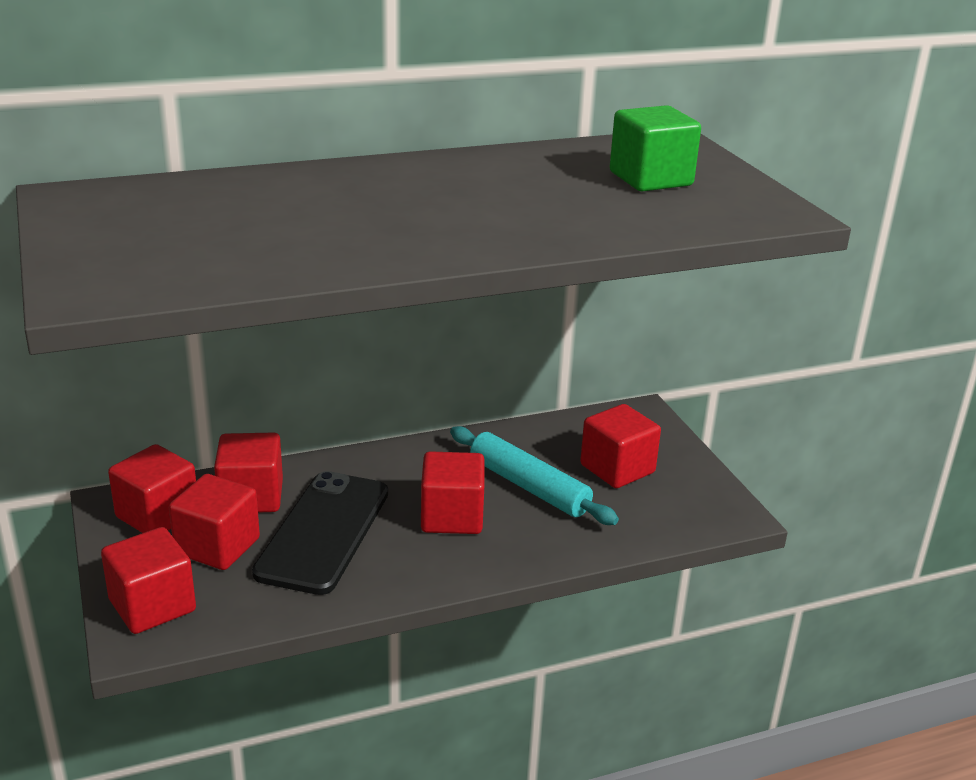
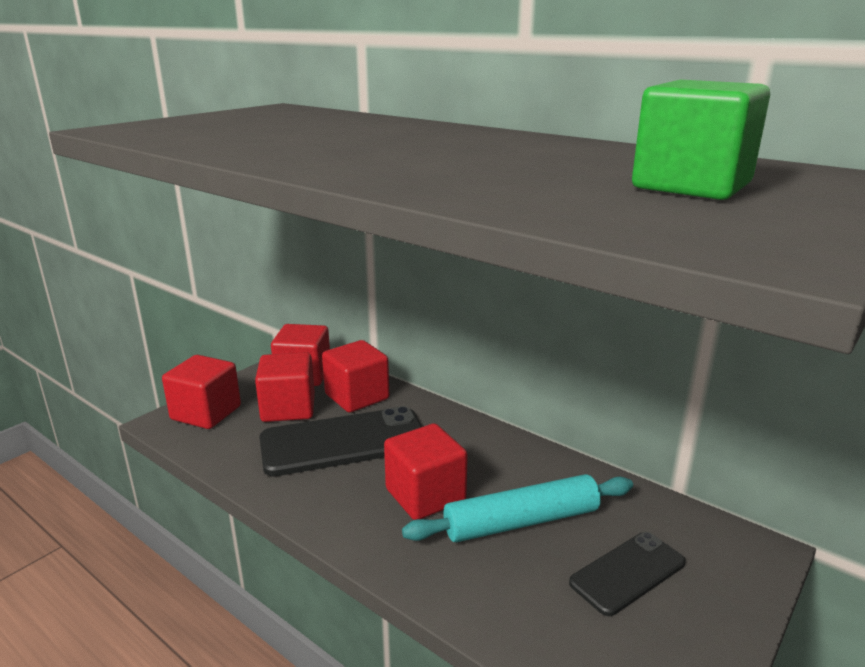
camera: 60 degrees right, 5 degrees down
turquoise rolling pin [450,426,619,525] -> turquoise rolling pin turned 60 degrees clockwise [402,474,633,542]
red cube [580,404,661,488] -> black phone [569,532,686,616]

